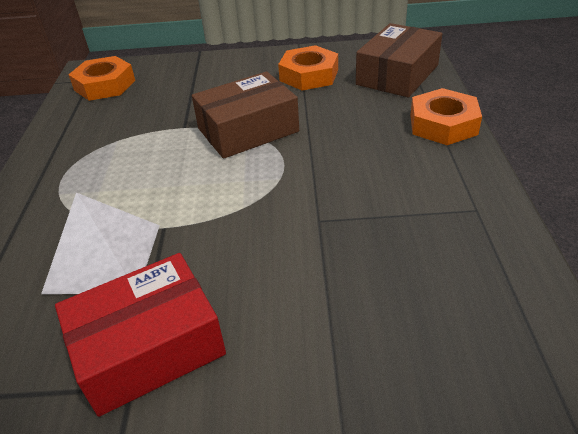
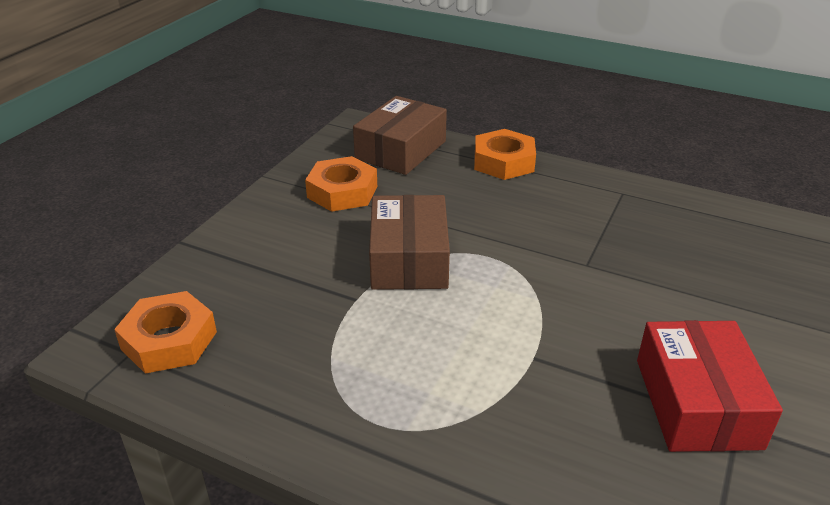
camera: 65 degrees left, 5 degrees down
white pyramid [41,193,160,294] -> none
brown box [356,23,442,97] -> brown box turned 60 degrees clockwise [353,96,447,175]

